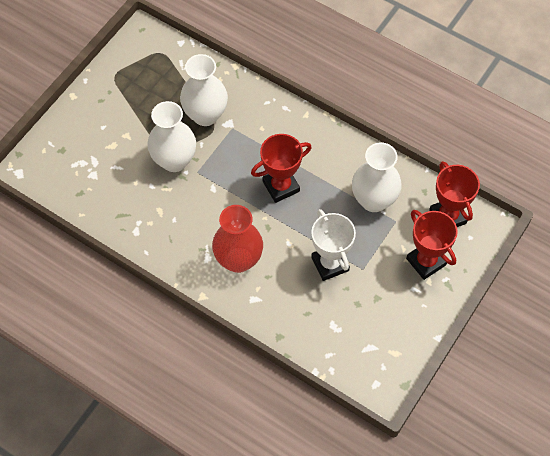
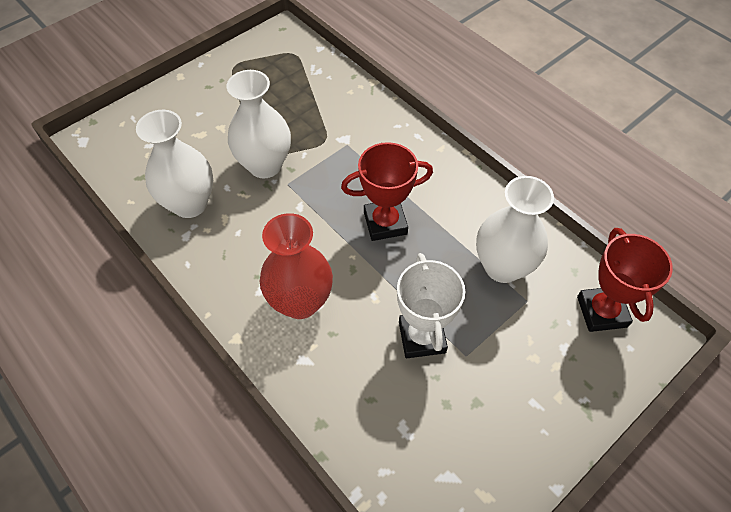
camera: 15 degrees right, 5 degrees down
white vase [180,54,228,126] -> white vase moved to [136,110,213,218]
red trophy [406,210,458,280] -> none

